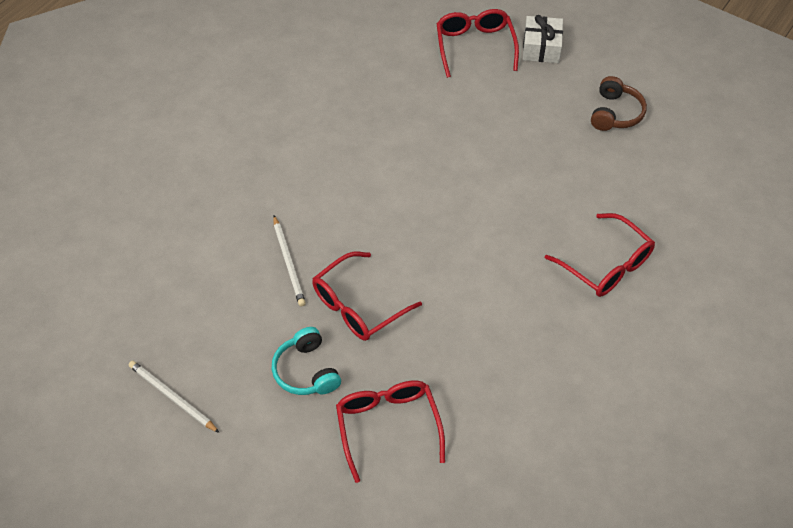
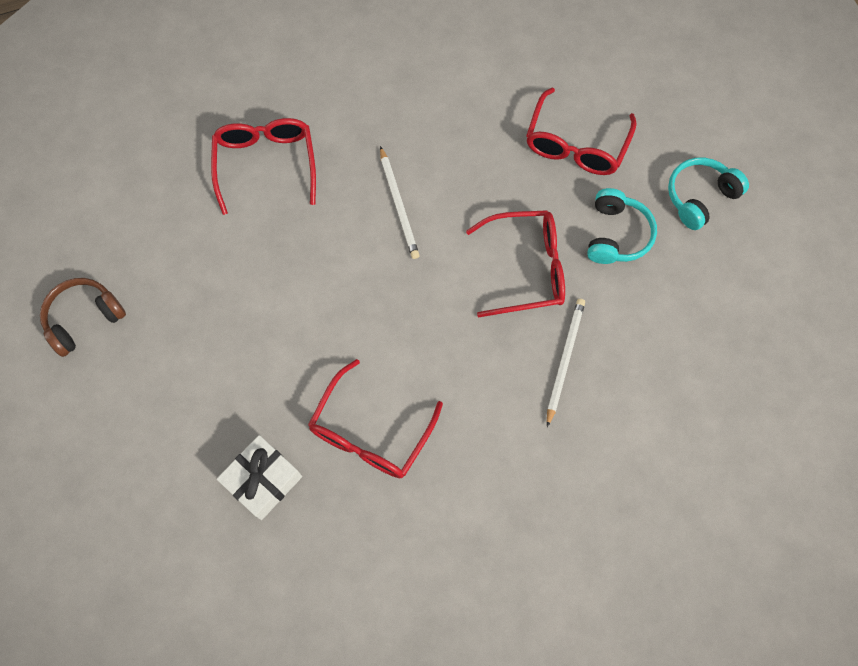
camera: 145 degrees left, 15 degrees up
white pencil [129,361,220,433] -> white pencil moved to [380,146,419,259]
red glasses [436,9,519,78] -> red glasses moved to [308,359,443,478]
white gift [523,15,563,63] -> white gift moved to [217,435,302,520]
none -> turquoise headphones [668,158,749,230]

